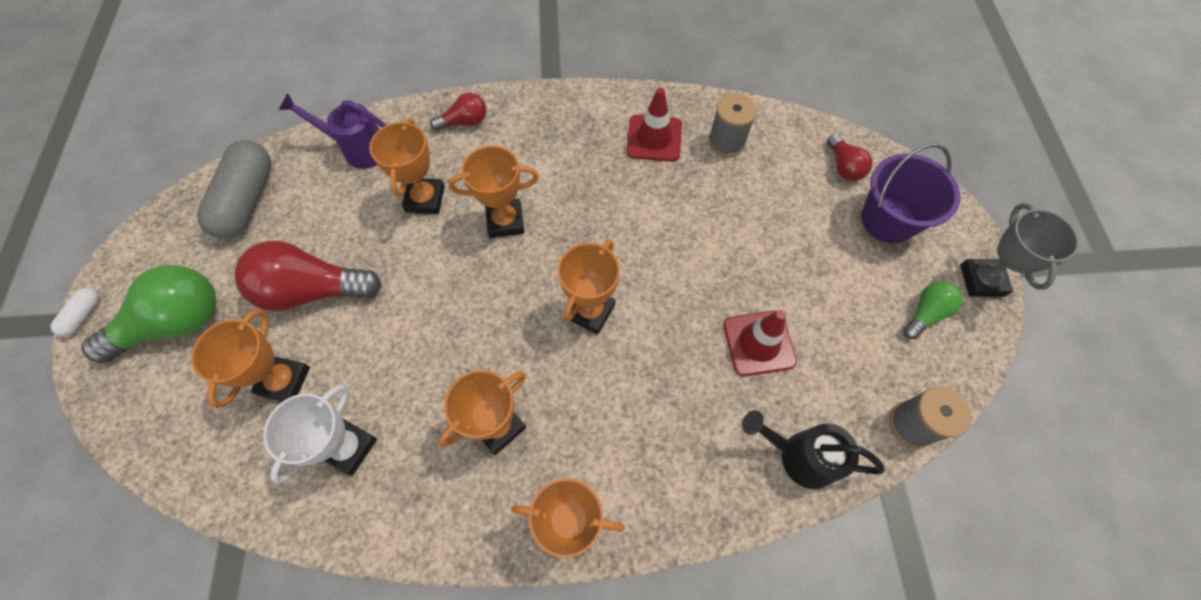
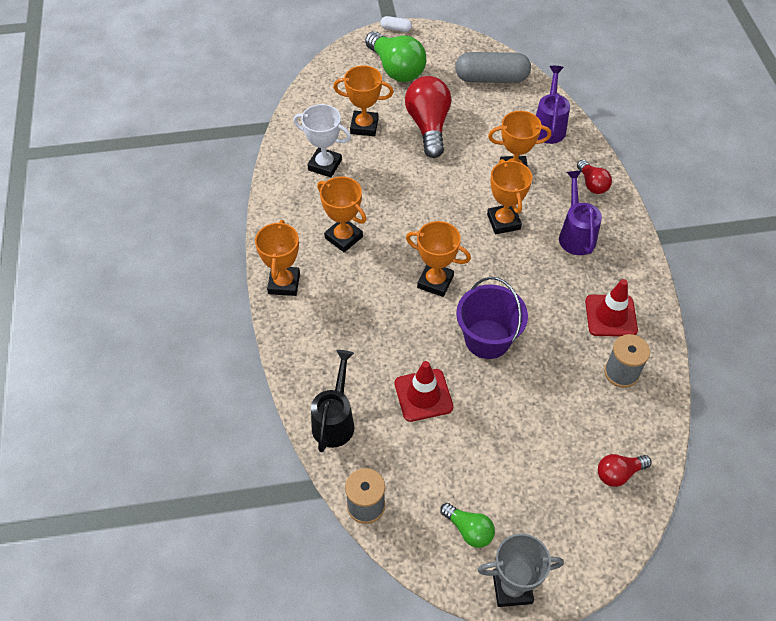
camera: 85 degrees right, 10 degrees down
purple bucket [861,143,960,243] -> purple bucket moved to [456,277,528,359]
none -> purple watering can [559,171,602,255]

